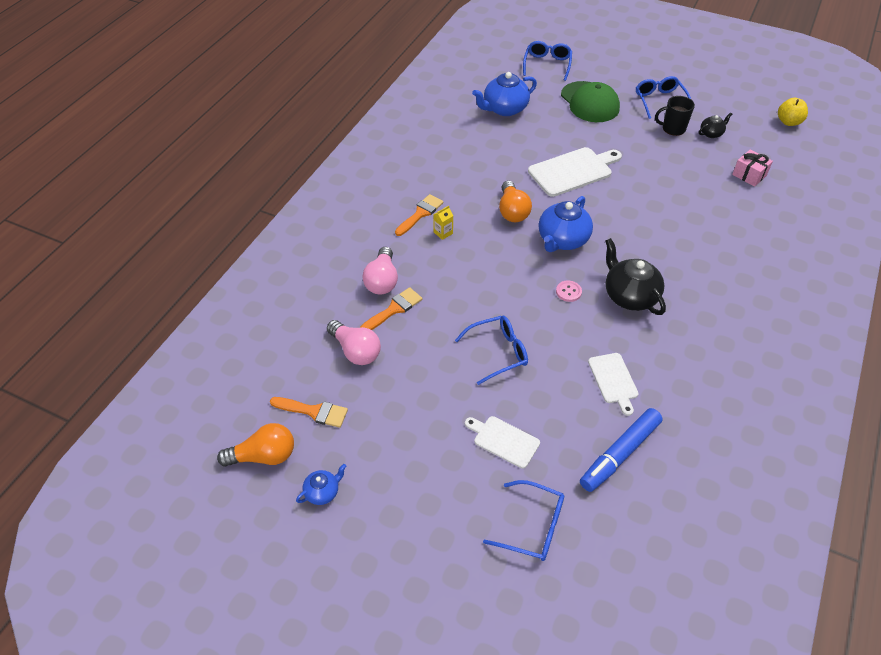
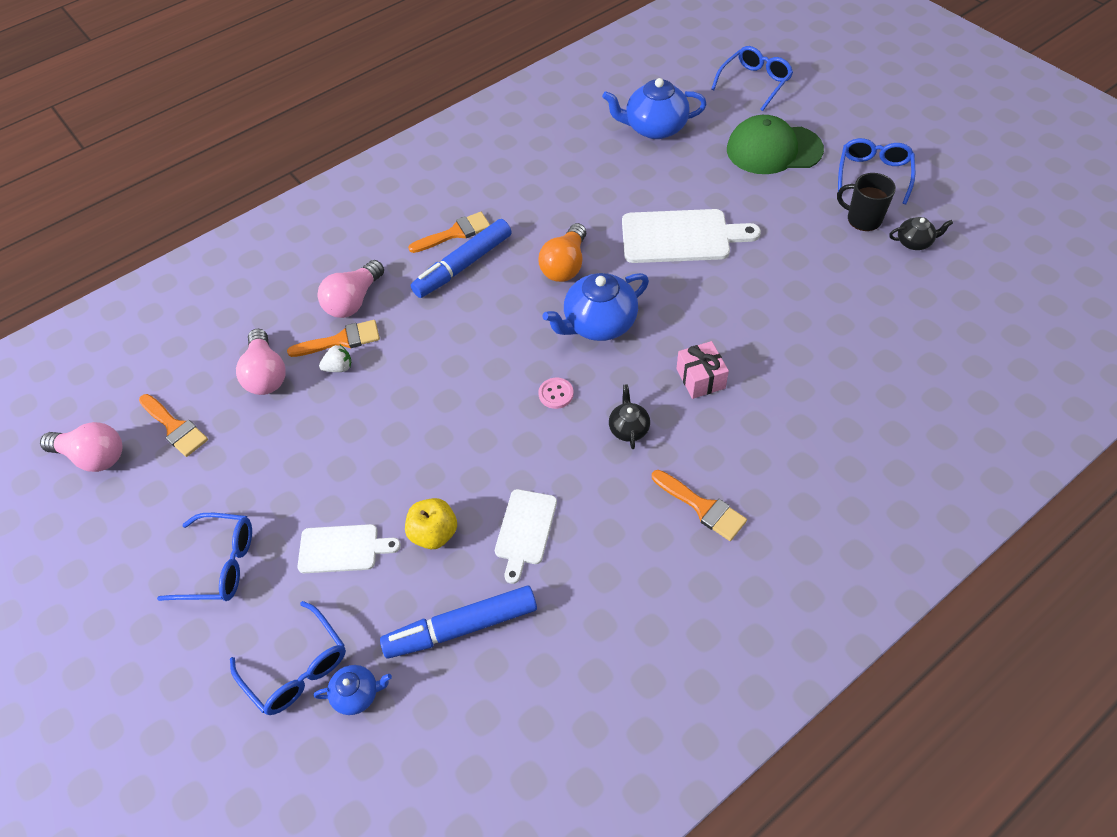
camera: 30 degrees right, 5 degrees up
orange light bulb [217,423,294,467] -> pink light bulb [40,422,123,472]
blue teapot [296,464,346,505] -> blue teapot moved to [314,665,392,715]
yellow carton [433,206,453,240] -> blue marker [411,219,512,298]
blue glasses [455,315,528,385] -> blue glasses moved to [157,513,252,601]
white cutting board [465,416,540,468] -> white cutting board turned 120 degrees clockwise [297,524,401,573]
green cap [561,81,620,122] -> green cap turned 90 degrees clockwise [727,115,824,174]
black teapot [605,238,666,315] -> black teapot [609,384,650,449], size x0.52
pink gift [732,150,773,187] -> pink gift moved to [676,341,729,399]
yellow apple [778,98,808,126] -> yellow apple moved to [405,498,457,549]
none -> white strawberry [319,345,352,372]
none -> orange brush [652,470,747,541]

